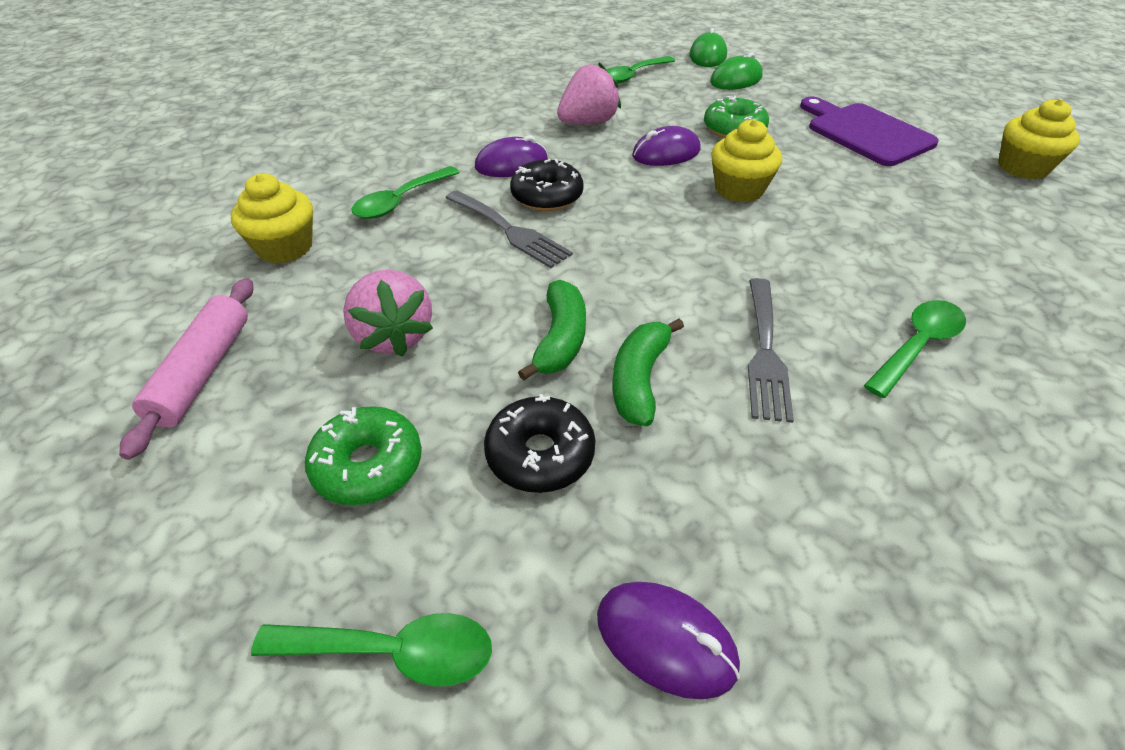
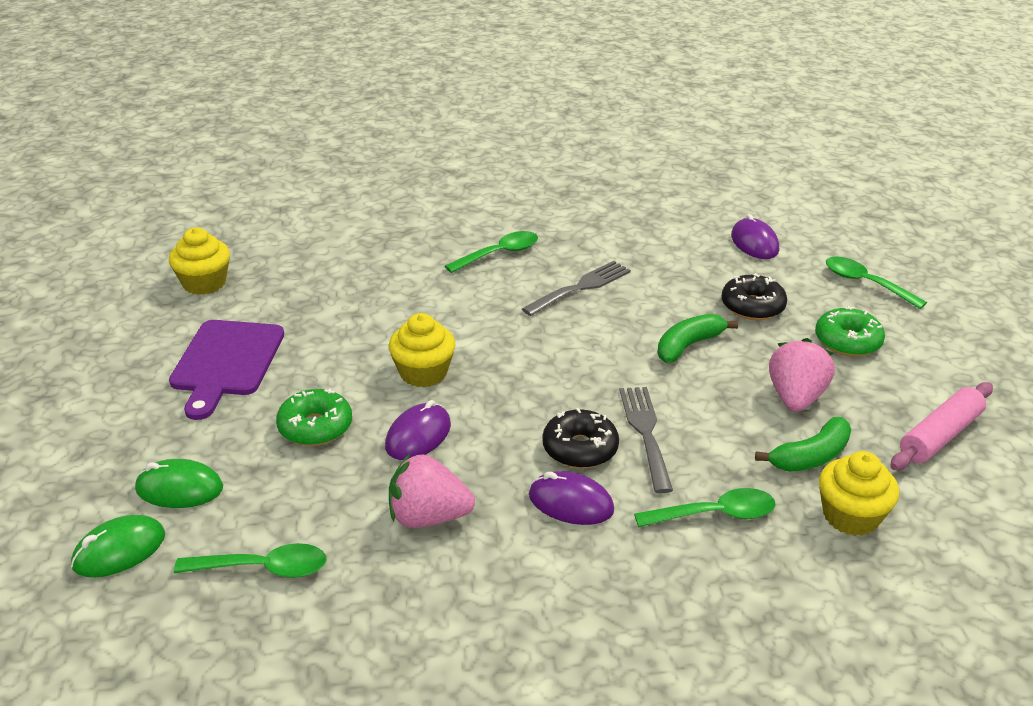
camera: 140 degrees left, 10 degrees down
green banana [613,318,684,427] -> green banana moved to [755,417,851,472]
purple mouse [632,126,701,166] -> purple mouse turned 75 degrees counterclockwise [385,400,451,460]
green spoon [864,300,966,398] -> green spoon turned 150 degrees clockwise [445,231,538,273]

